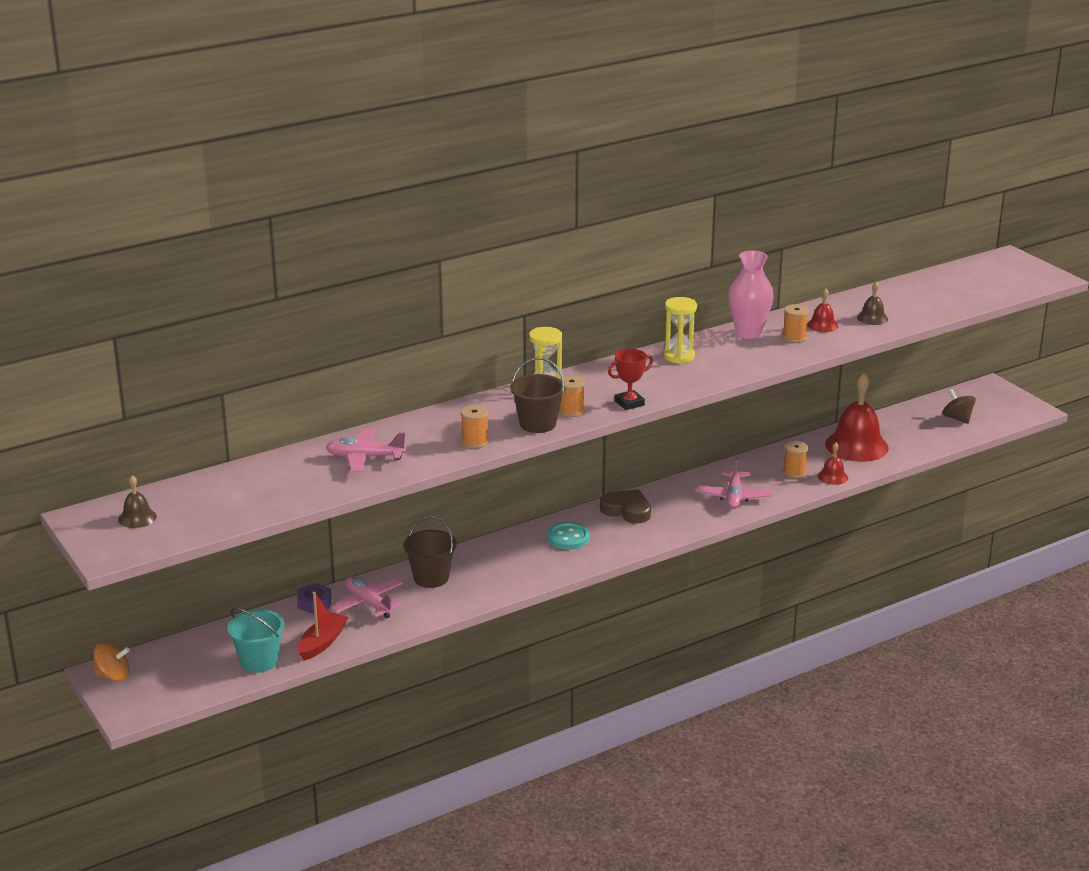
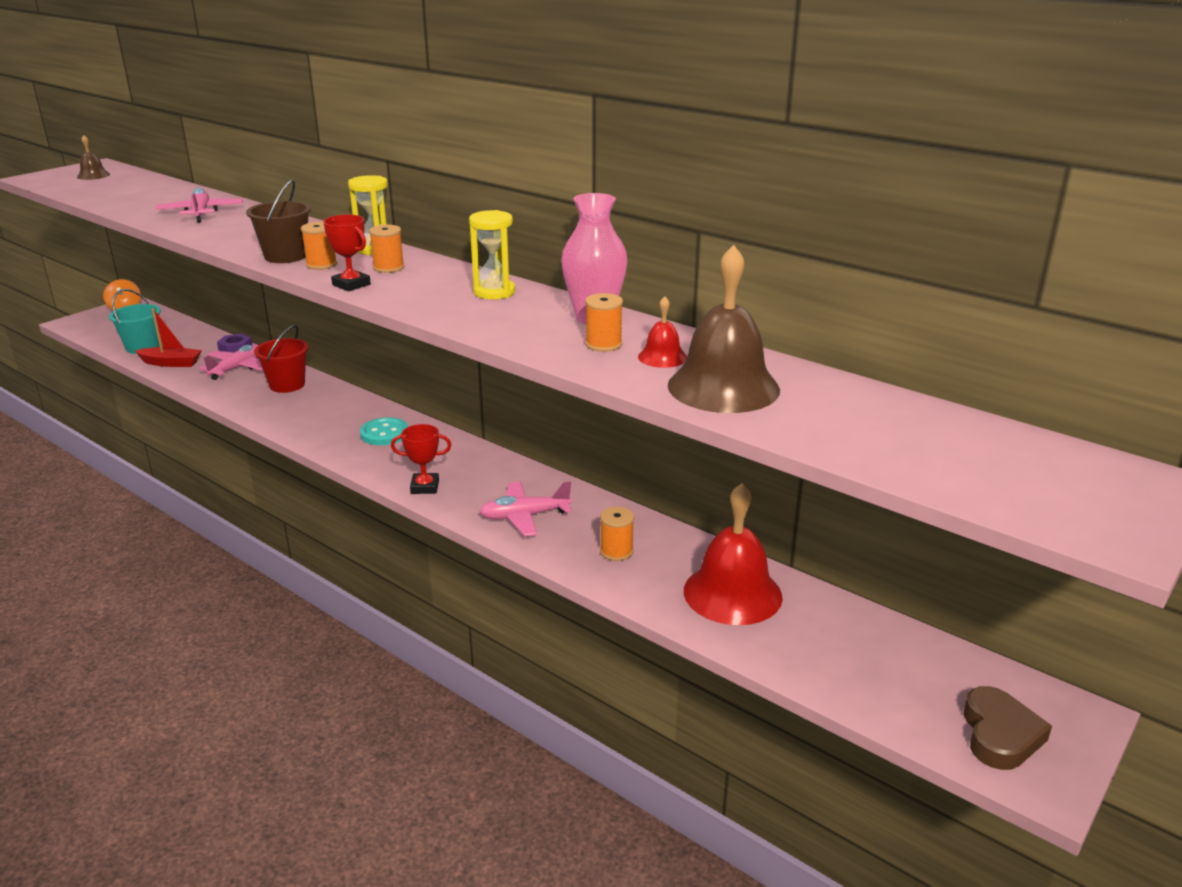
camera: 70 degrees right, 0 degrees up
brown bucket [404,516,457,588] -> red bucket [254,325,309,393]
orange spool [461,405,489,448] -> orange spool moved to [369,225,404,273]
brown heart [600,489,651,524] -> brown heart moved to [963,686,1052,770]
red bell [818,443,848,485] -> none
brown bell [857,281,888,325] -> brown bell [668,245,780,413], size x2.13
brown spinning top [943,389,976,424] -> none
none -> red trophy [391,424,451,494]

